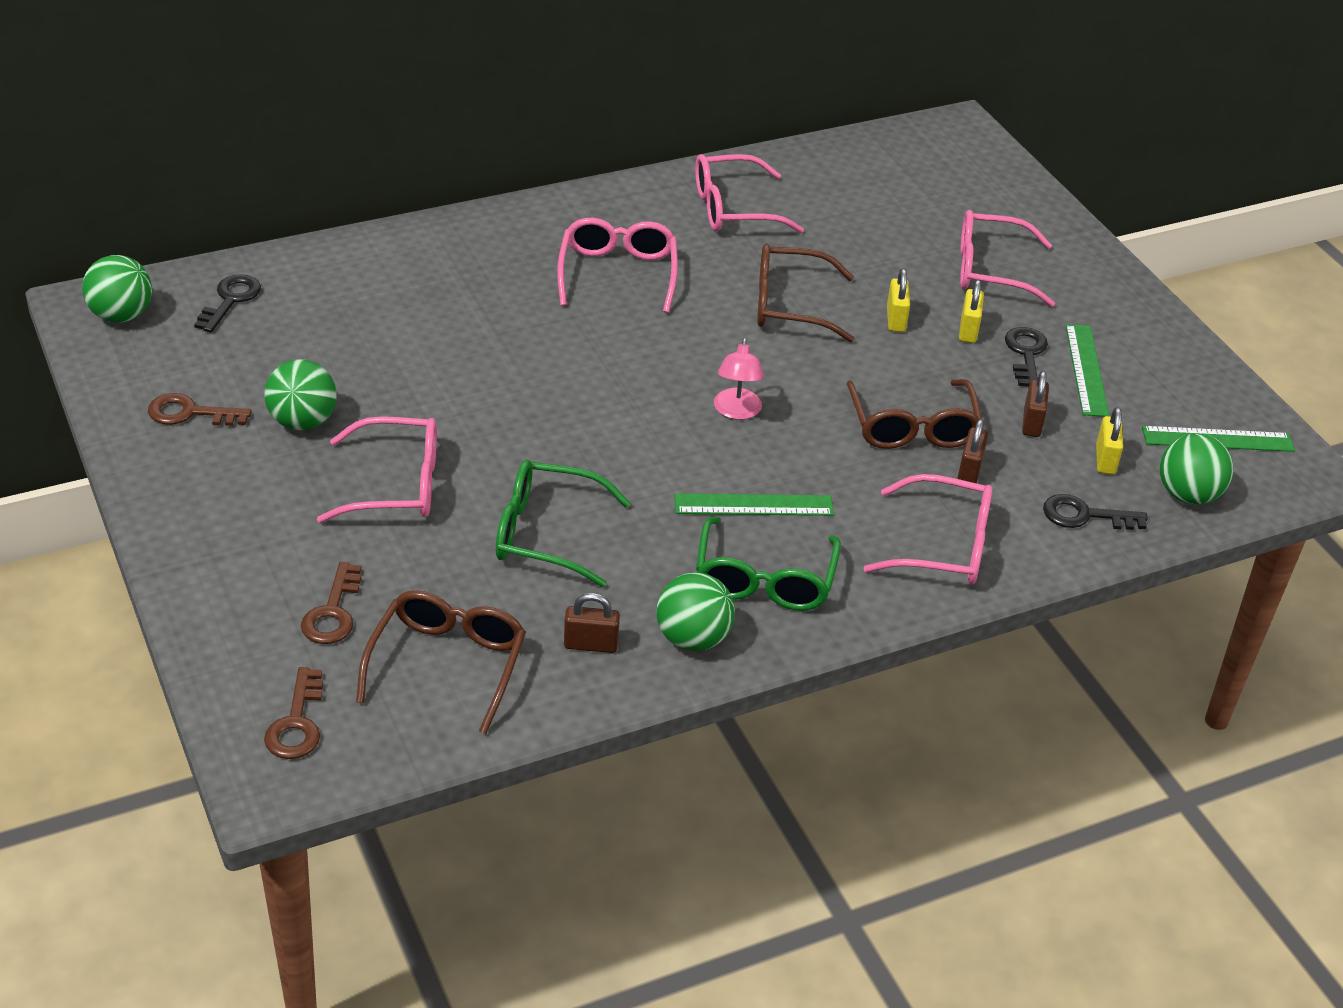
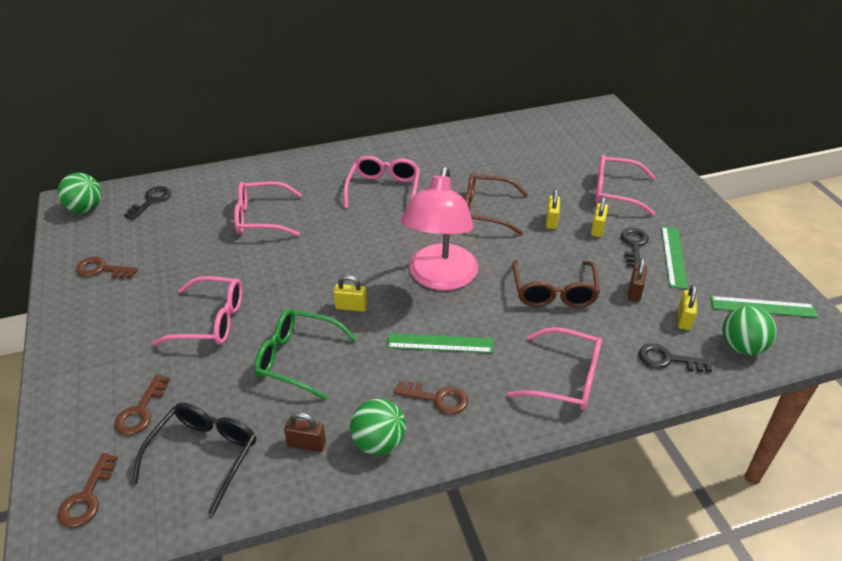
camera: 10 degrees right, 0 degrees up
green ball [264,359,337,430] -> none
brown glasses [356,590,526,734] -> black glasses [132,403,256,515]
pink glasses [695,154,804,233] -> pink glasses moved to [234,181,302,236]
green glasses [696,517,841,611] -> brown key [394,381,468,415]
pink lamp [714,338,764,420] -> pink lamp [401,167,478,291], size x2.25
brown padlock [957,419,988,483] -> none
none -> yellow padlock [333,275,367,312]

